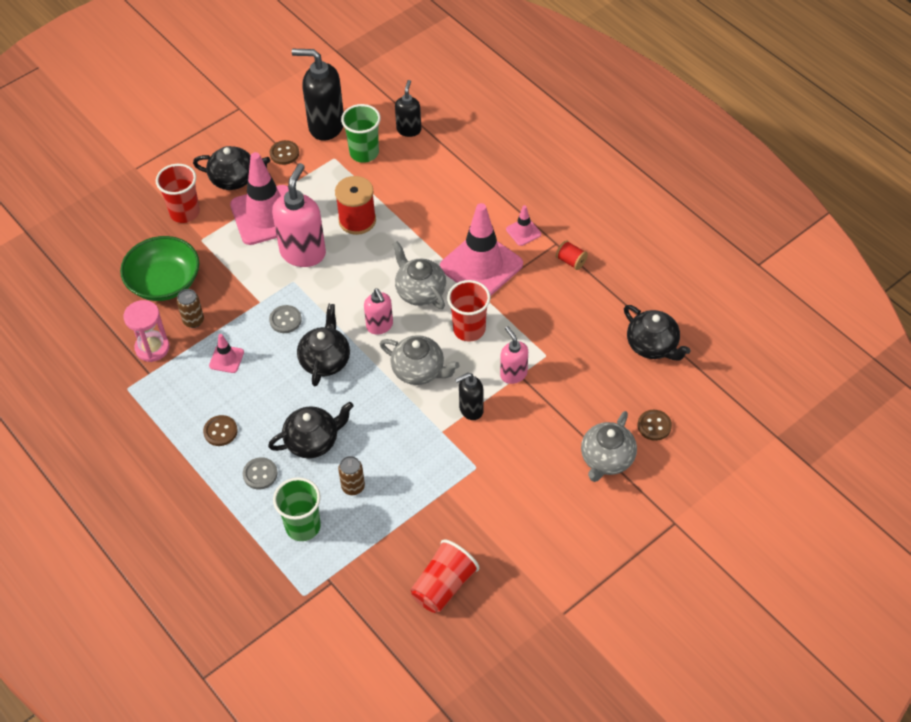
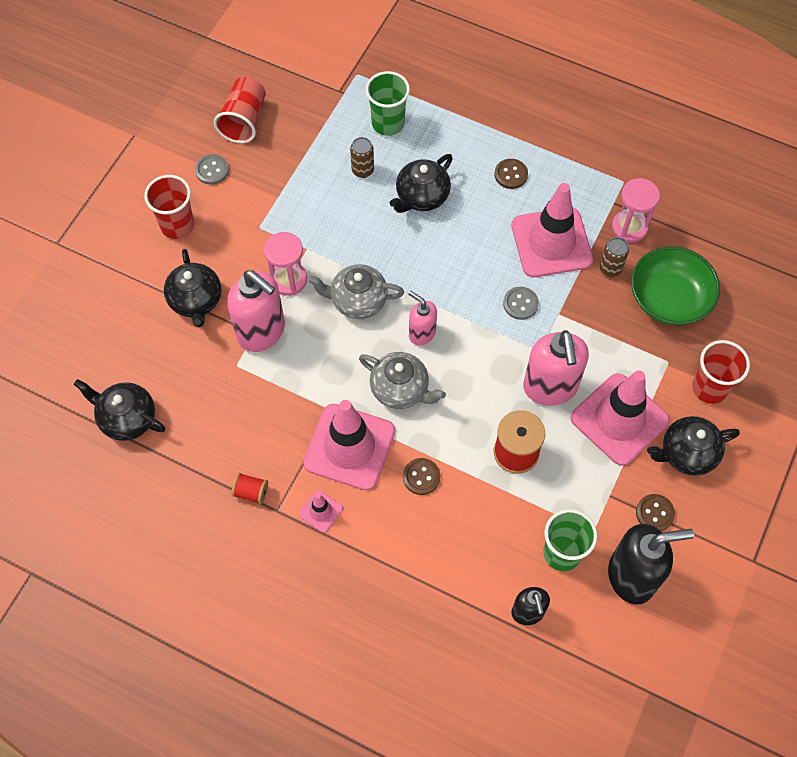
camera: 155 degrees right, 10 degrees up
pink traffic cone [209,334,244,373] -> pink traffic cone [511,183,593,277], size x2.29
grey button [243,457,278,489] -> grey button moved to [195,154,229,185]
black teapot [297,304,350,386] -> black teapot moved to [164,249,221,327]
red cup [447,280,491,342] -> red cup moved to [144,175,194,239]
black soap dispenser [455,373,484,420] -> pink hourglass [264,232,307,296]
pink soap dispenser [500,326,528,384] -> pink soap dispenser [227,270,285,352], size x1.77
grey teapot [581,411,637,482] -> none
brown button [638,410,672,441] -> brown button moved to [403,458,440,495]

